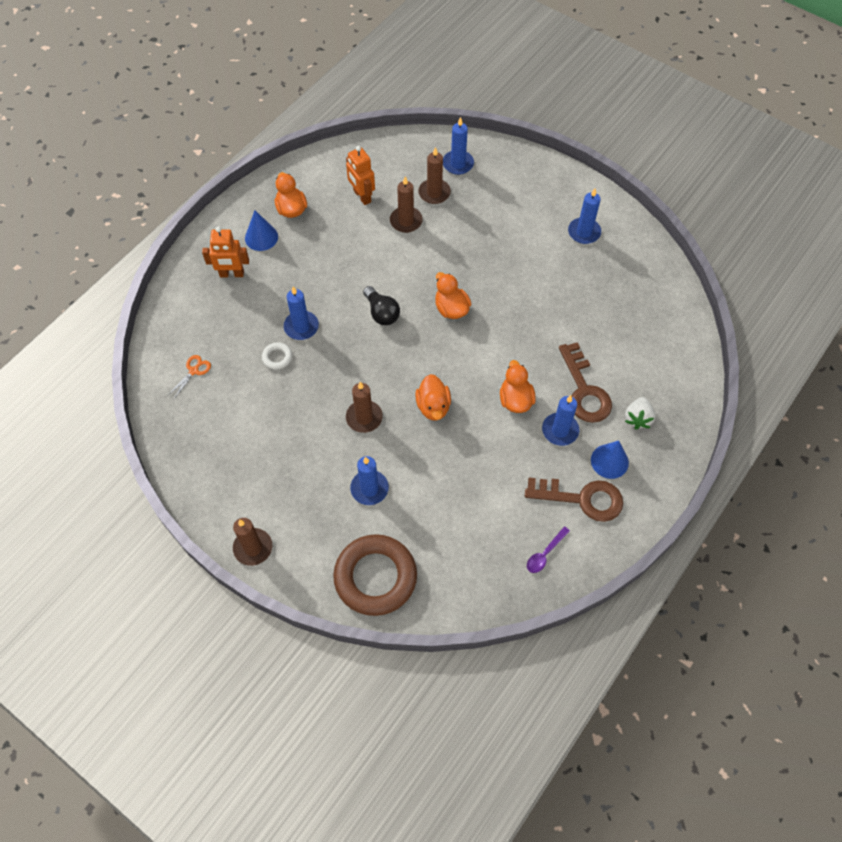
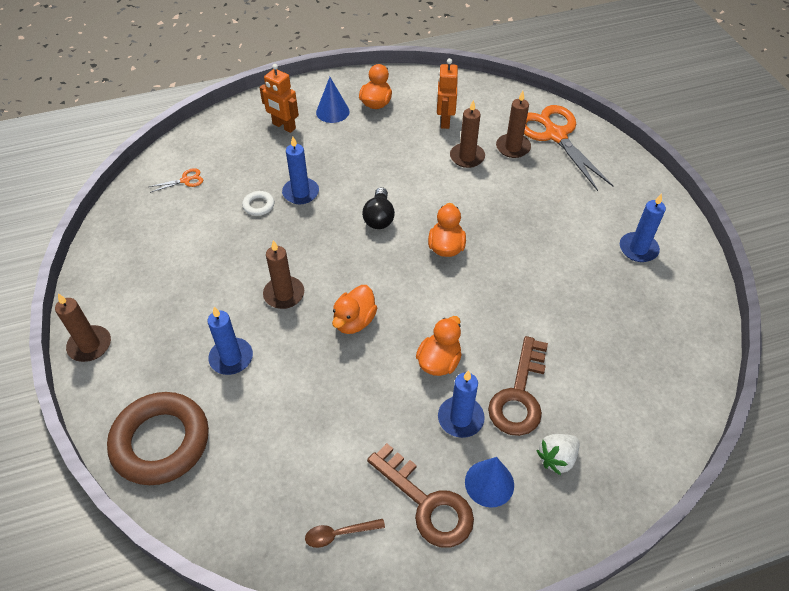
camera: 35 degrees right, 10 degrees down
blue candle [443,117,474,175] -> orange scissors [524,105,613,191]
purple spoon [527,526,570,573] -> brown spoon [305,519,385,548]

